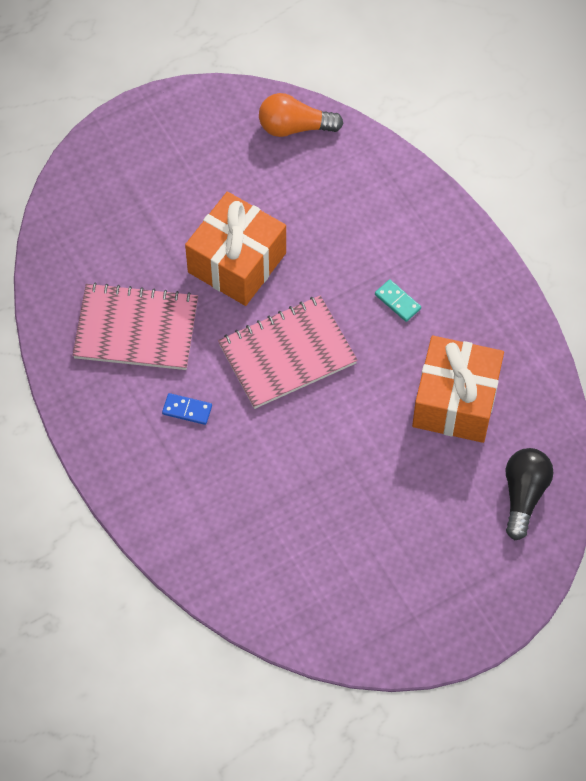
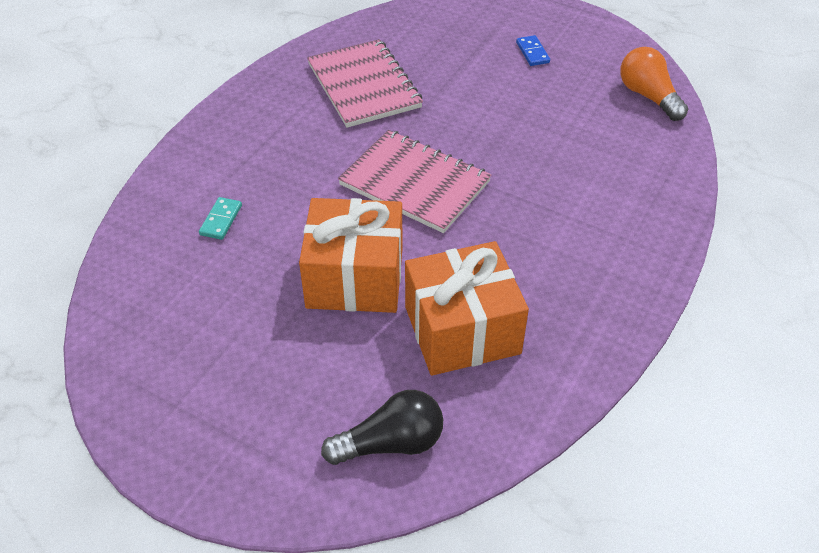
camera: 60 degrees right, 15 degrees down
blue domino [162,393,212,425] -> blue domino moved to [516,35,550,66]
orange gift [185,192,286,306] -> orange gift moved to [299,198,403,313]
turquoise domino [375,279,421,322] -> turquoise domino moved to [199,197,242,240]

